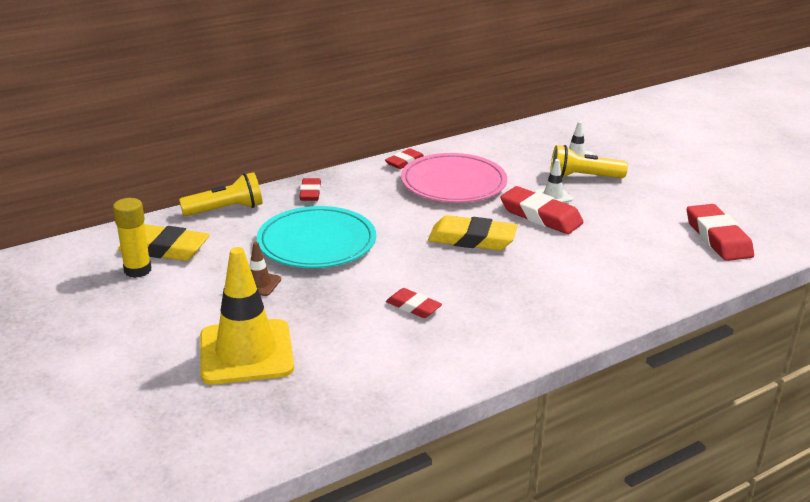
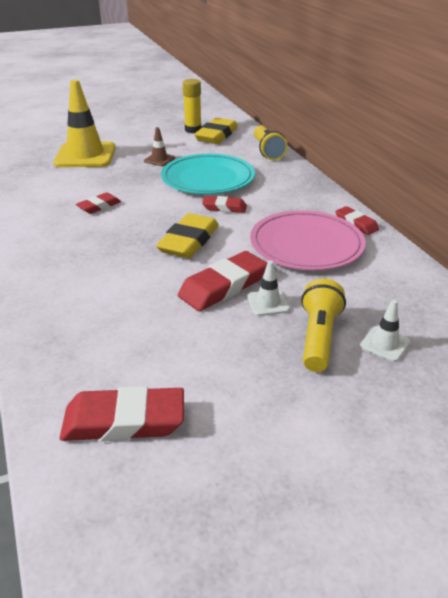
camera: 100 degrees right, 5 degrees up
red eraser [299,178,321,201] -> red eraser moved to [202,196,247,213]

